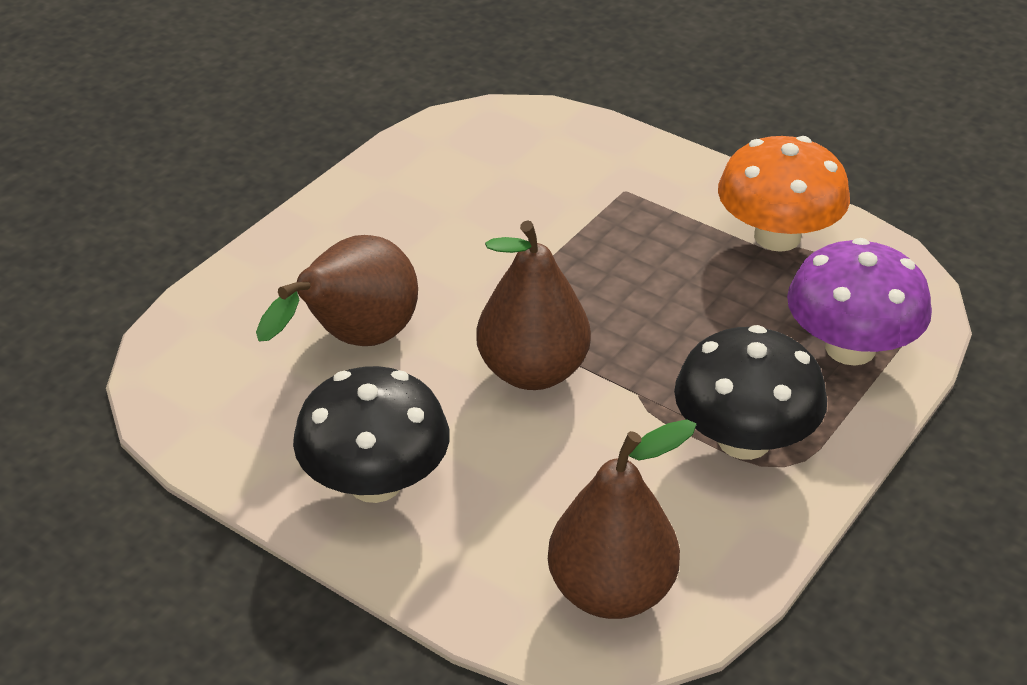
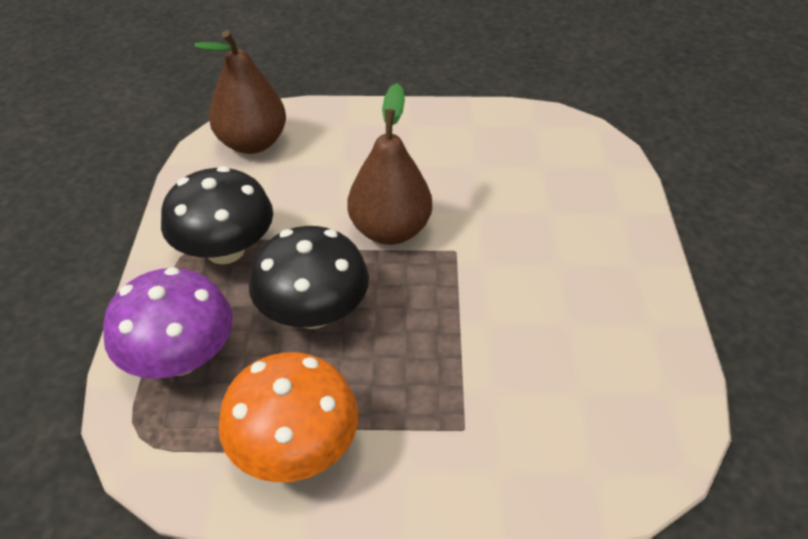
camera: 145 degrees right, 5 degrees up
brown pear [256,235,418,346] -> none
black mushroom [293,366,449,503] -> black mushroom moved to [249,226,369,329]

